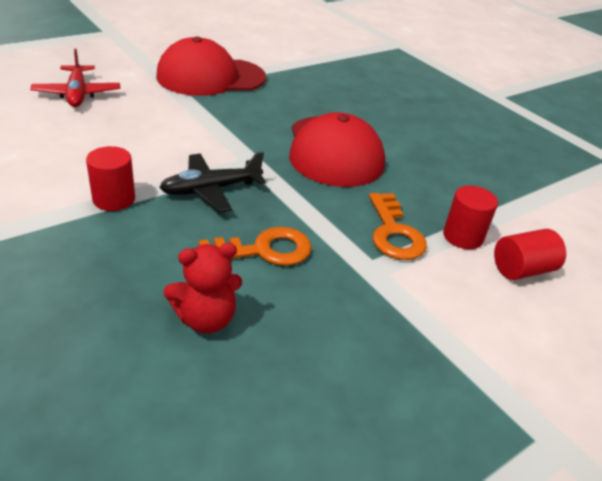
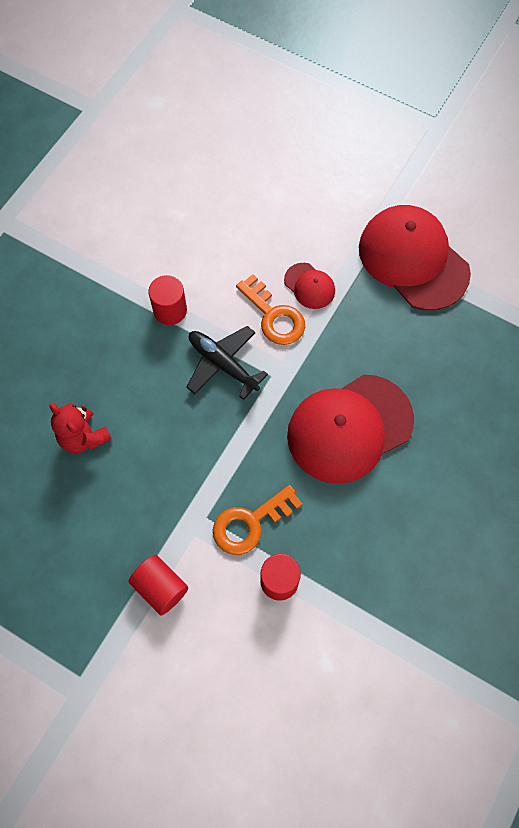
camera: 70 degrees right, 30 degrees up
red plane [30,48,120,107] -> none
orange key [199,227,312,266] -> orange key moved to [236,274,305,345]
red cylinder [494,229,566,280] -> red cylinder moved to [128,555,188,615]
none -> red cap [284,263,335,309]

